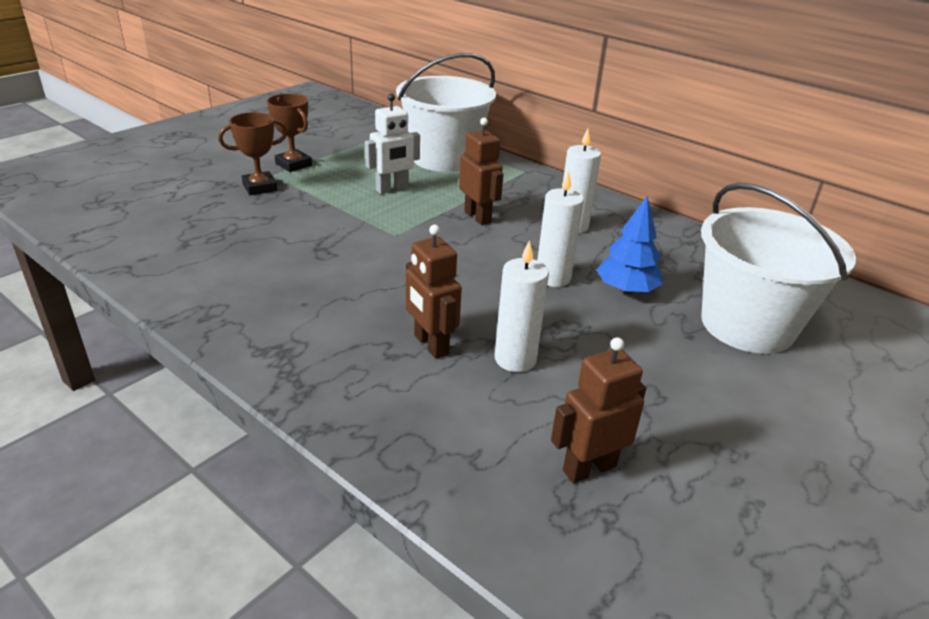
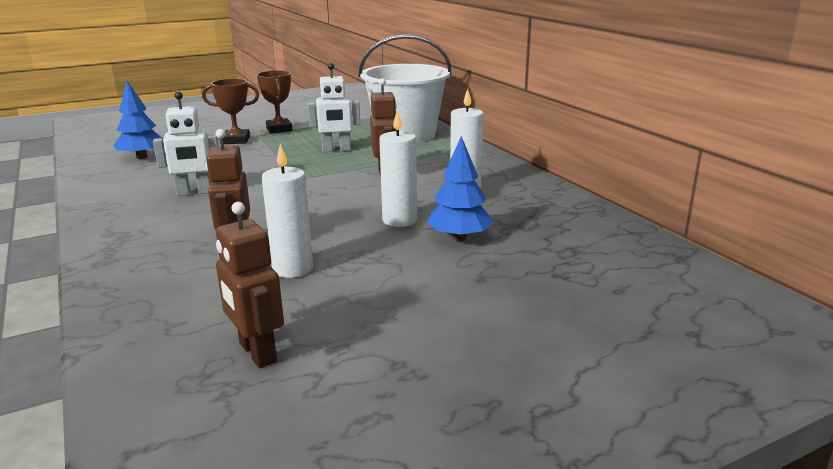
camera: 25 degrees right, 10 degrees down
brown robot [551,337,646,483] -> brown robot turned 120 degrees counterclockwise [216,202,284,368]
white bucket [701,183,856,354] -> none
none -> blue tree [113,81,162,159]
none -> white robot [153,92,218,196]

